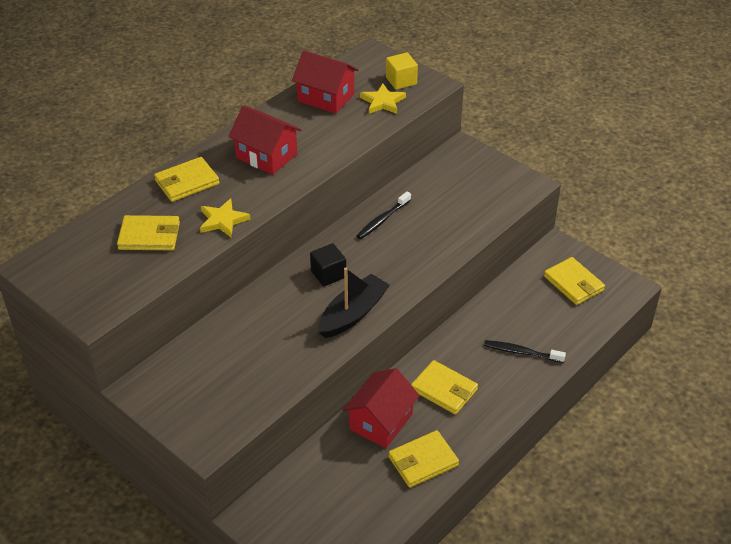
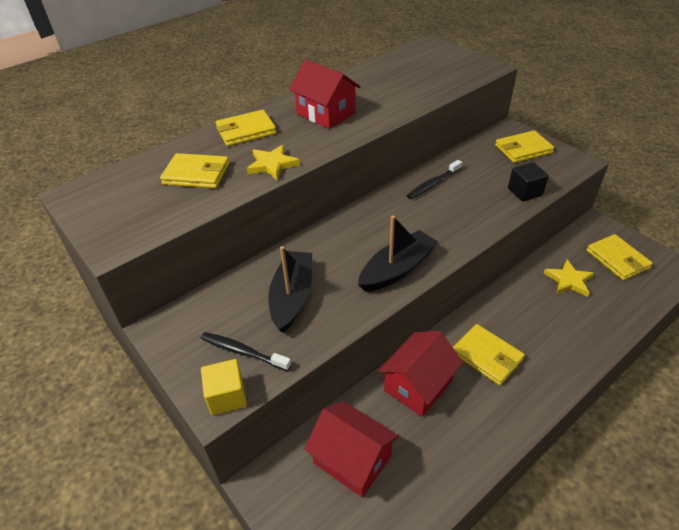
camera: 10 degrees right, 0 degrees up
red house [292,50,359,114] -> red house moved to [304,401,399,498]
black cube [310,243,346,286] -> black cube moved to [508,162,549,202]
yellow star [360,84,406,114] -> yellow star moved to [544,259,594,297]
yellow cube [386,52,418,90] -> yellow cube moved to [201,359,247,415]
yellow wallet [388,430,459,488] -> yellow wallet moved to [495,130,554,163]
black toothbrush [484,340,566,363] -> black toothbrush moved to [201,332,291,371]
none -> black boat [268,246,312,333]

